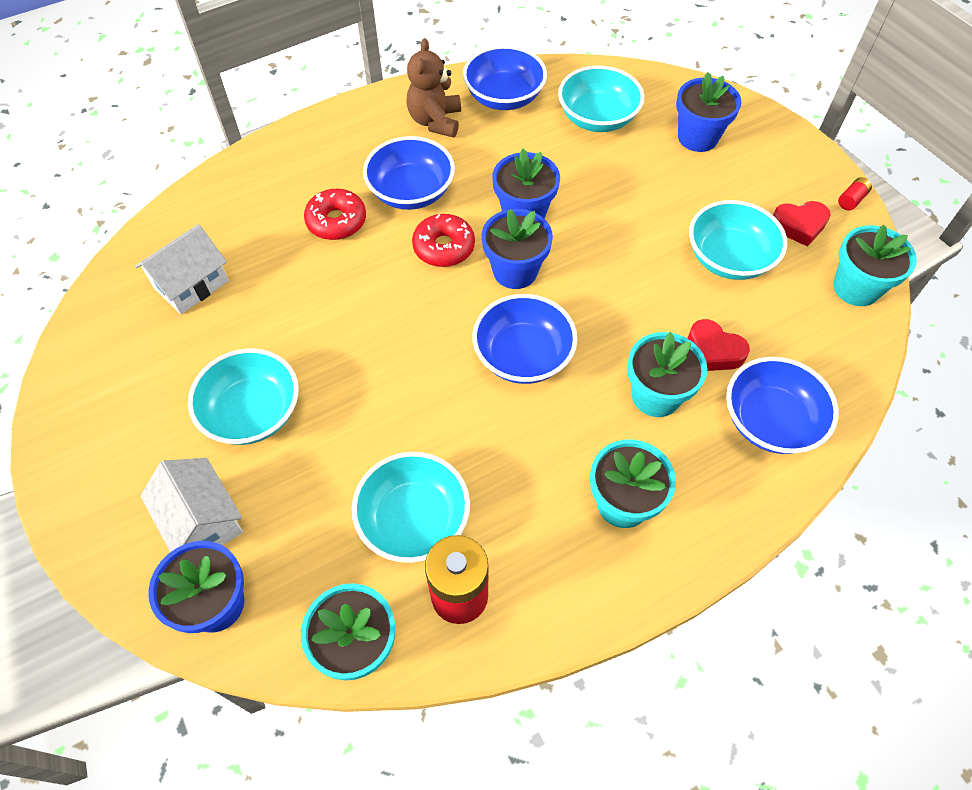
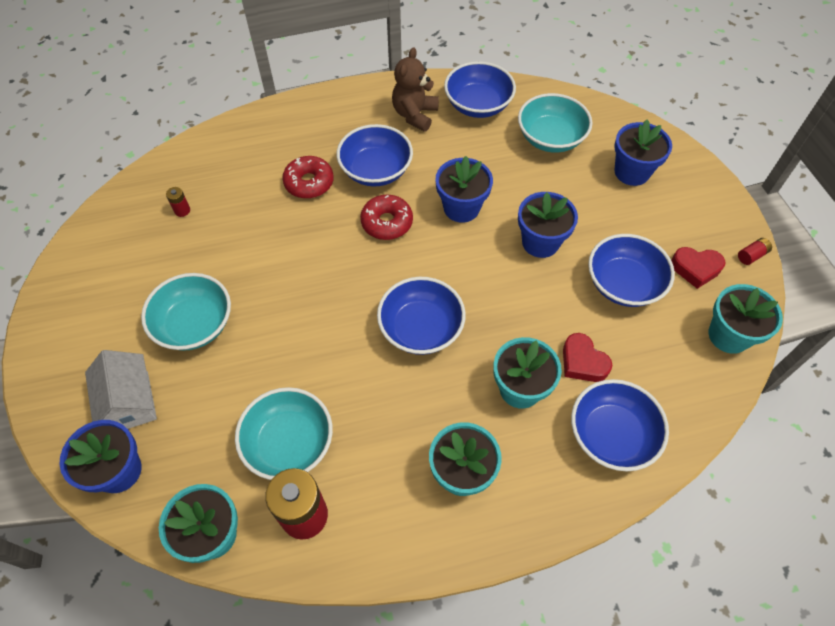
camera: 15 degrees right, 0 degrees up
white house [135,224,229,314] -> red battery [166,187,190,217]
blue flower pot [482,209,553,289] -> blue flower pot moved to [518,192,578,258]
turquoise bowl [689,200,787,280] -> blue bowl [588,234,675,307]

